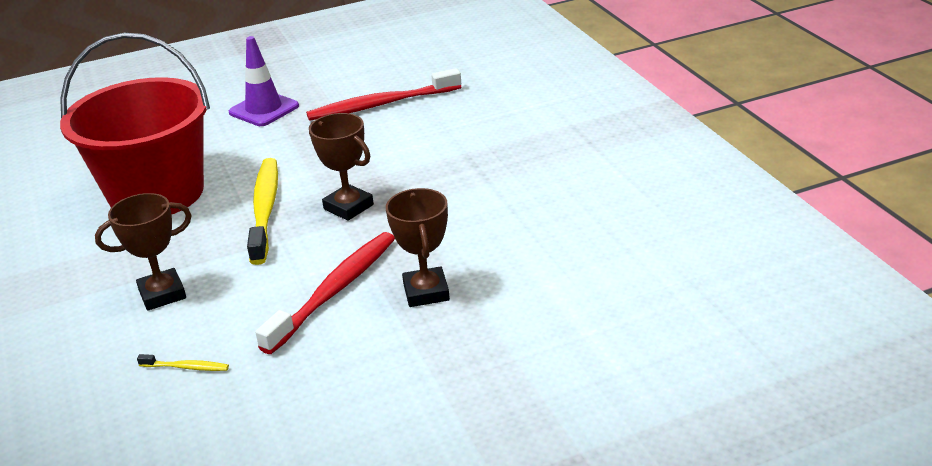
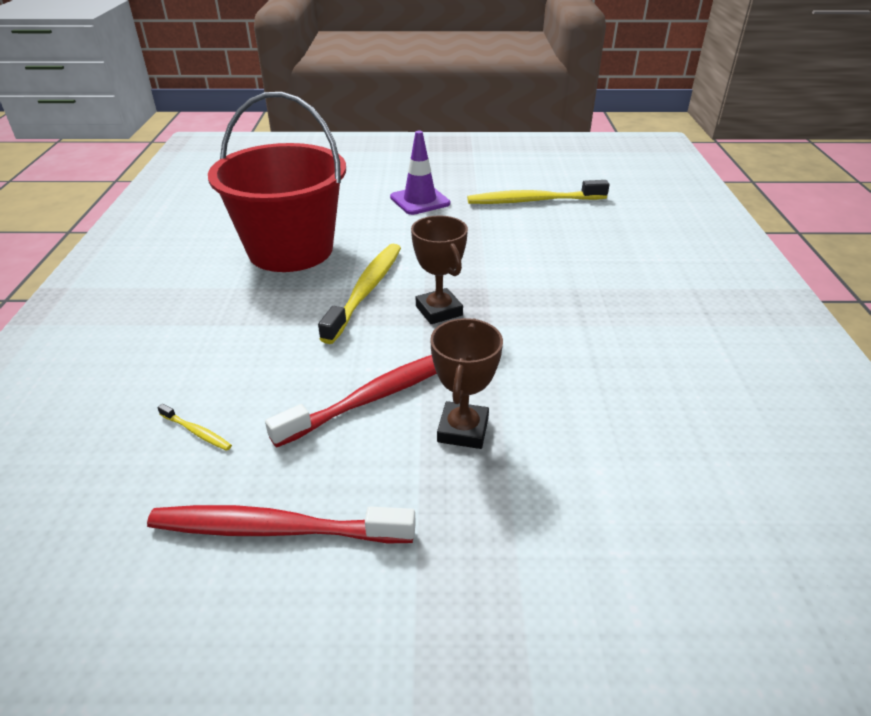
camera: 20 degrees right, 5 degrees up
brown trophy [95,193,192,311] -> none
red toothbrush [306,68,461,121] -> red toothbrush moved to [147,505,416,544]
none -> yellow toothbrush [467,180,610,204]

